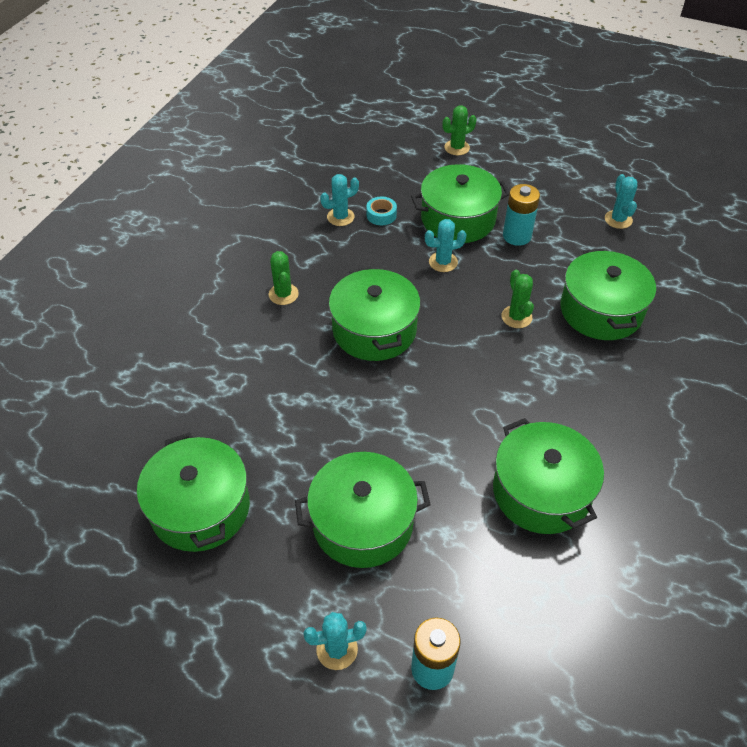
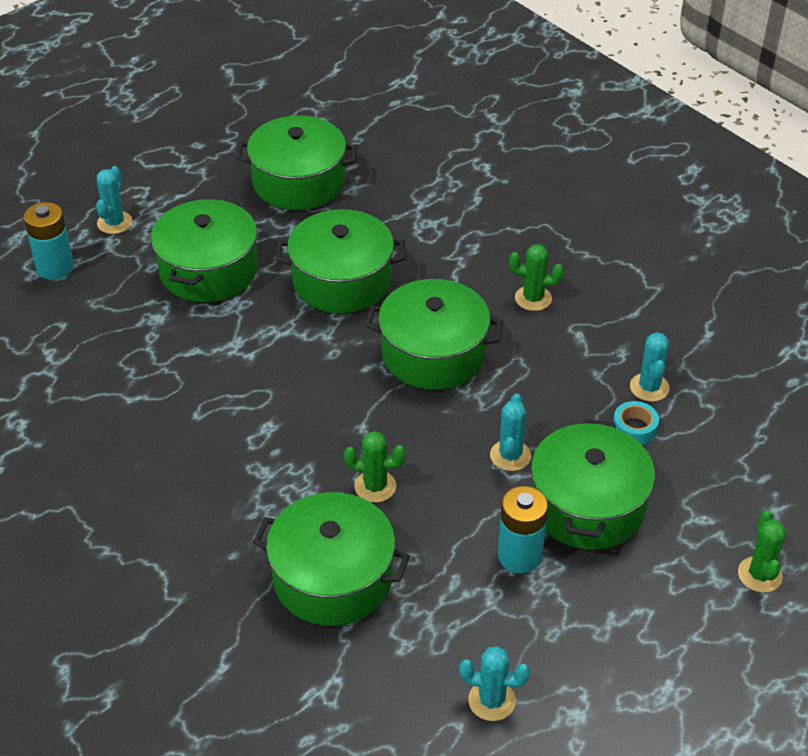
camera: 115 degrees right, 5 degrees down
green pot [493,418,604,534] -> green pot moved to [276,209,405,313]

